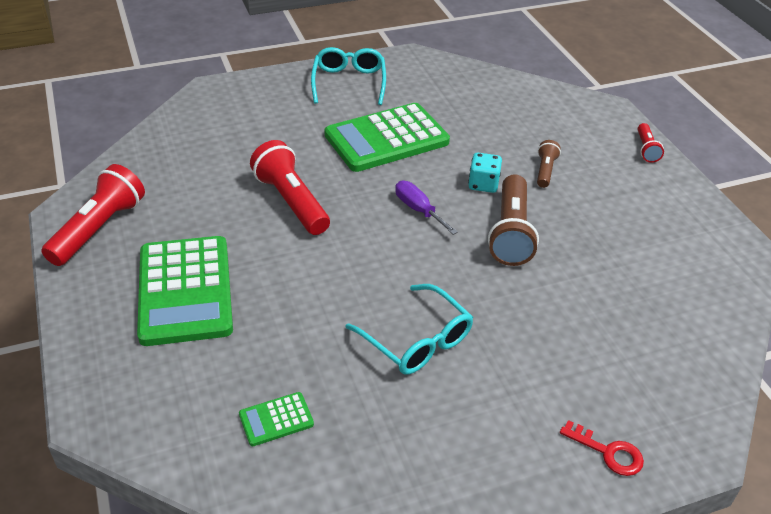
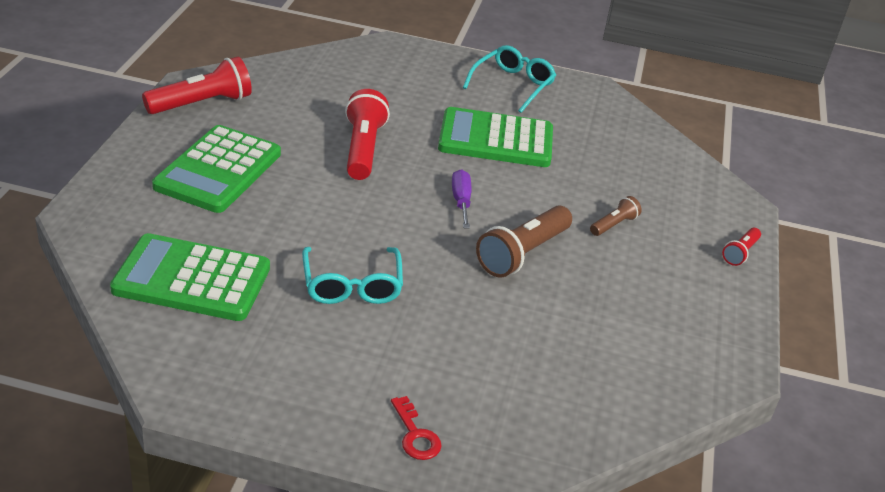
camera: 30 degrees right, 5 degrees down
green calculator [239,392,314,446] -> green calculator [110,233,270,321], size x2.33
turquoise dice [468,153,502,193] -> none

